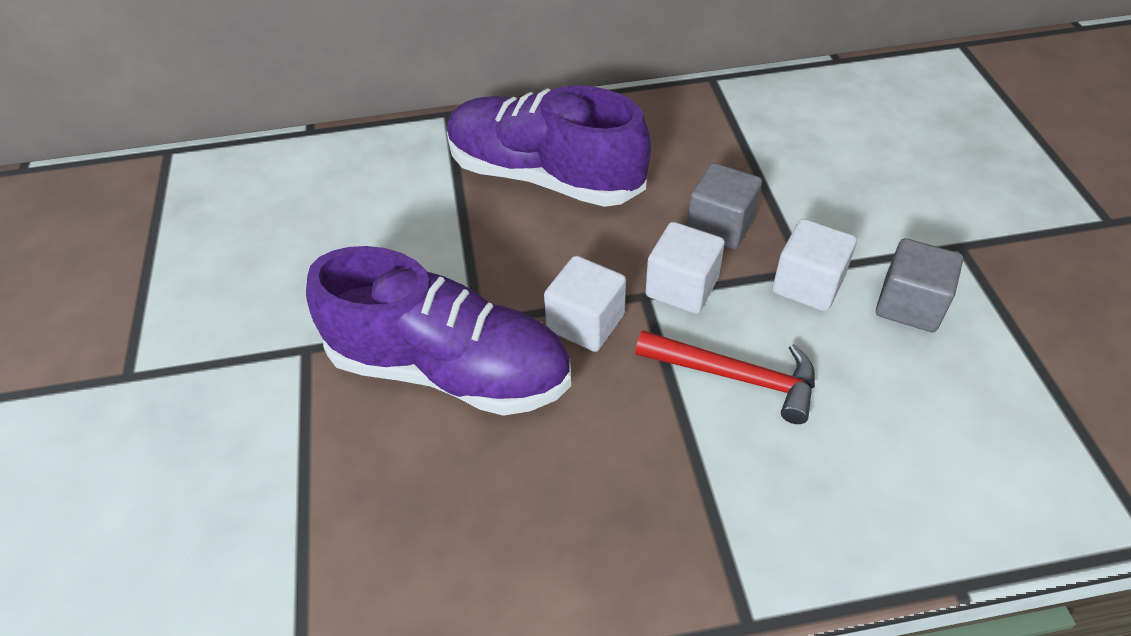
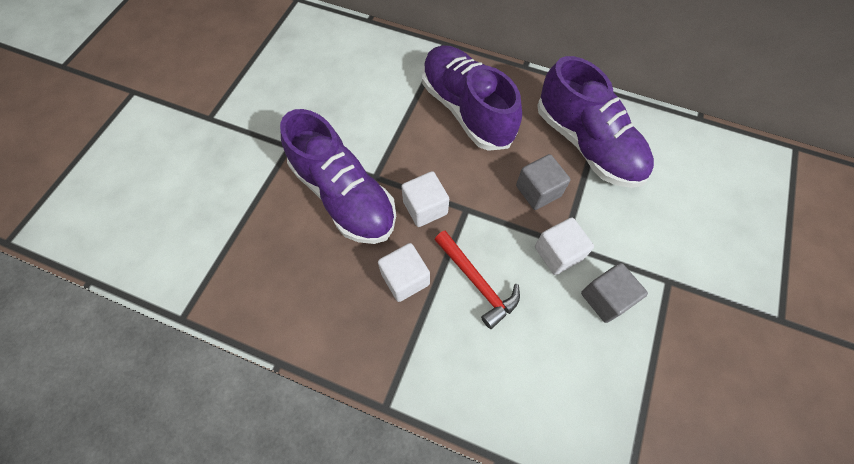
camera: 30 degrees right, 15 degrees up
white cube [646,222,725,314] -> white cube moved to [378,243,430,302]
none -> purple shoe [537,56,654,188]

